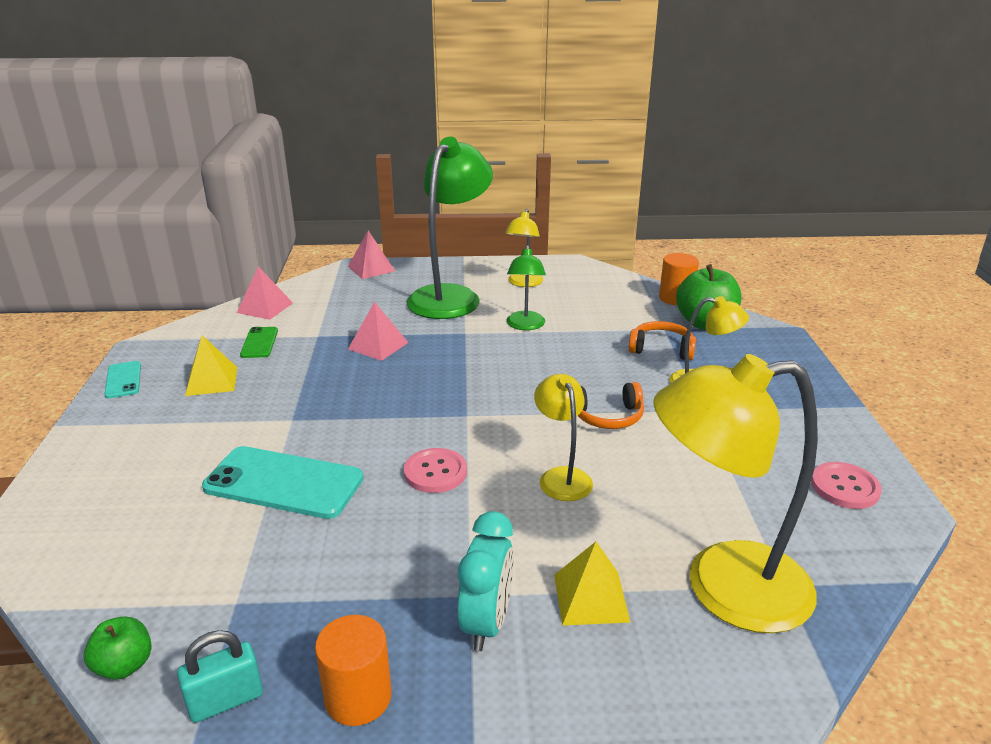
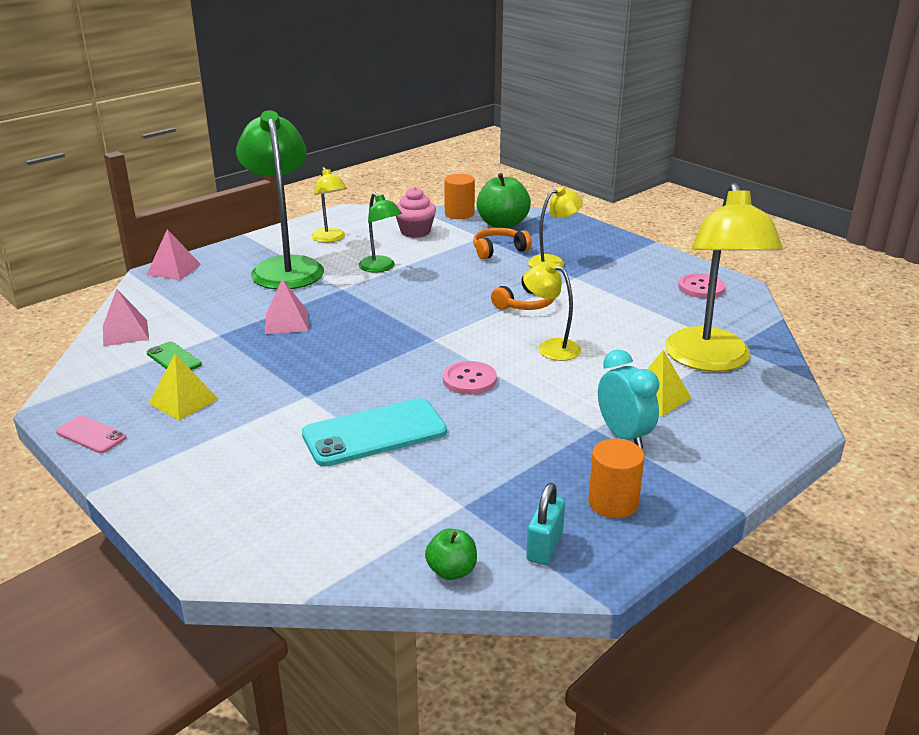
camera: 40 degrees left, 0 degrees up
turquoise phone [104,361,141,398] -> pink phone [56,415,127,453]
yellow lamp [653,354,818,633] -> yellow lamp turned 45 degrees counterclockwise [665,182,783,372]
none -> pink cupcake [396,187,436,238]

